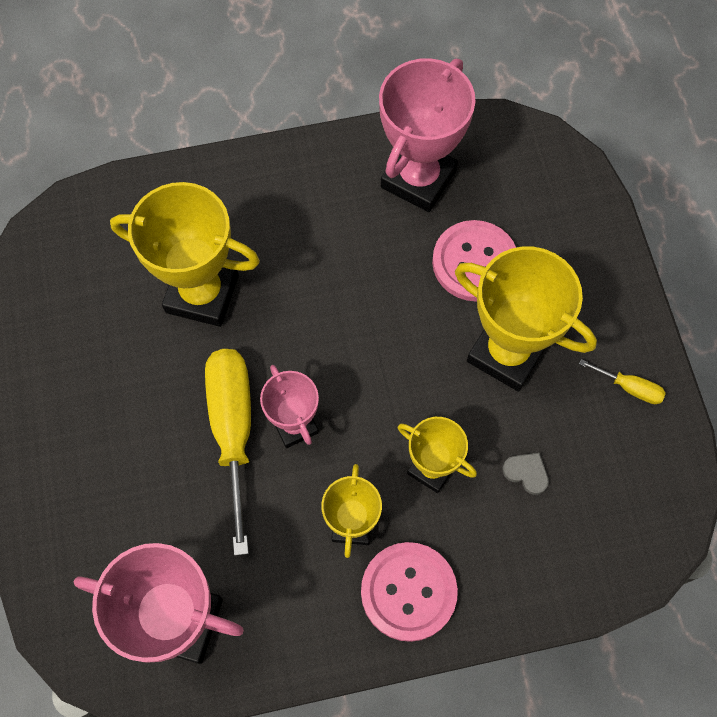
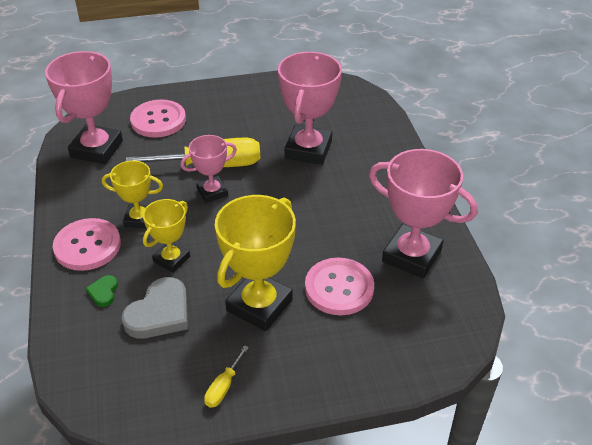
camera: 90 degrees right, 25 degrees down
yellow trophy [110,182,260,327] -> pink trophy [278,52,342,165]
grey heart [502,453,549,495] -> grey heart [121,277,188,339], size x2.02
none -> green heart [86,275,118,307]
none -> pink button [130,100,186,138]

